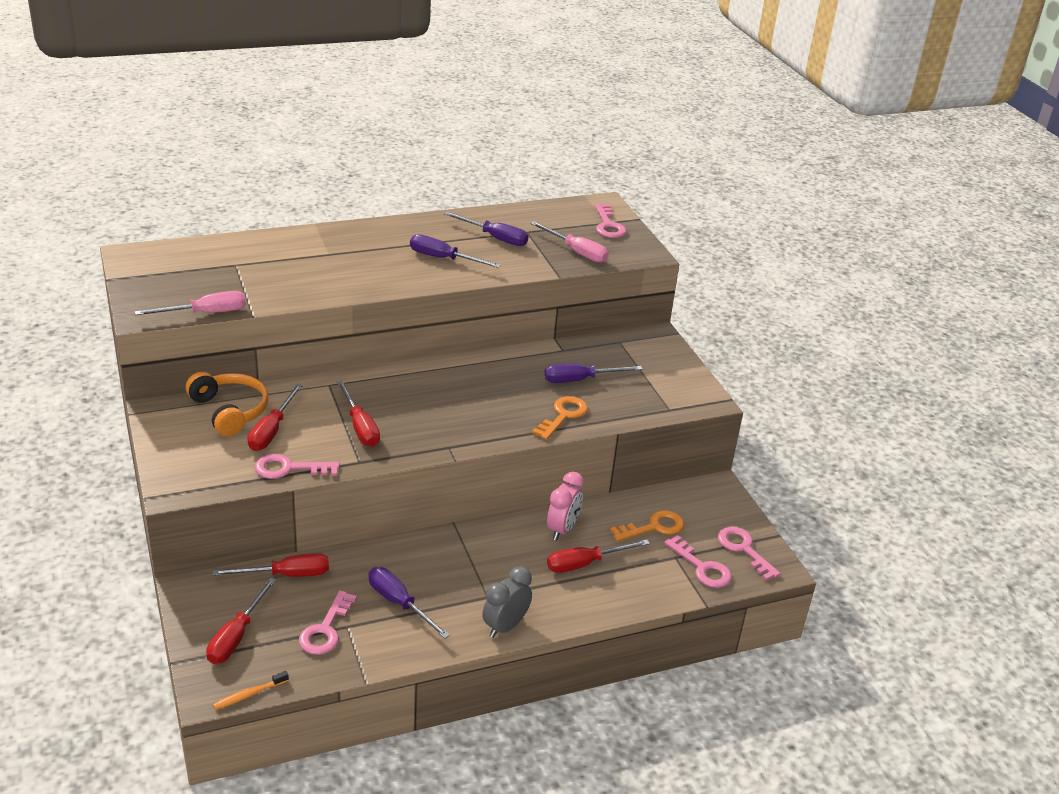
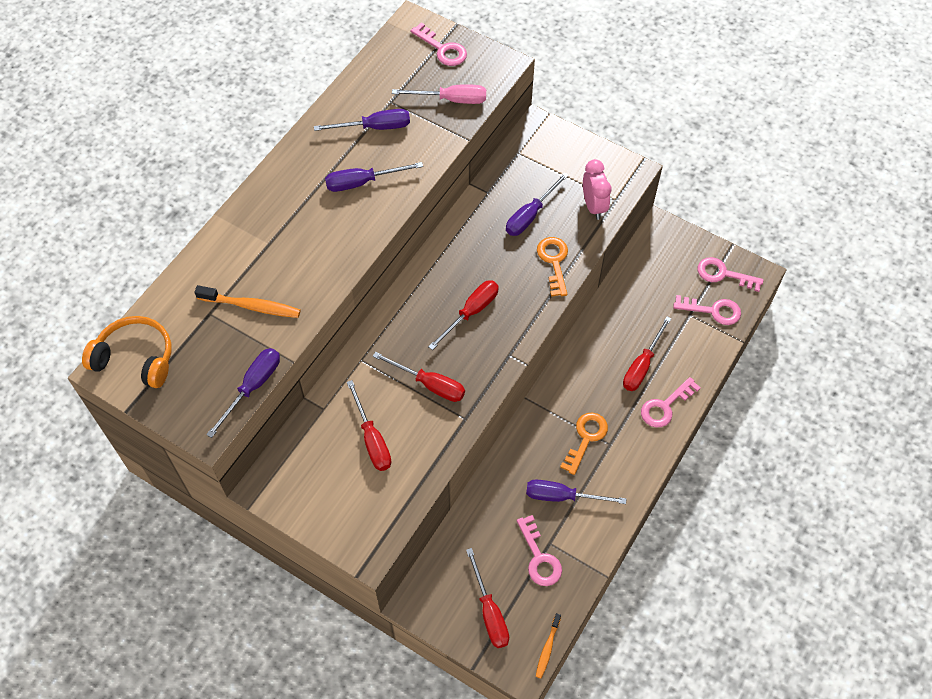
camera: 35 degrees left, 25 degrees up
pink screwdriver [135,291,246,315] -> purple screwdriver [206,348,280,438]
orange headphones [186,372,268,436] -> orange headphones moved to [82,316,172,388]
red screwdriver [213,553,329,577] -> red screwdriver moved to [428,280,499,350]
pink key [254,454,339,479] -> pink key moved to [641,377,701,428]
grey clock [482,567,532,638] -> none
pink clock [547,471,584,541] -> pink clock moved to [583,159,611,220]
orange key [610,510,684,541] -> orange key moved to [560,412,608,475]
none -> orange toothbrush [194,285,301,318]

